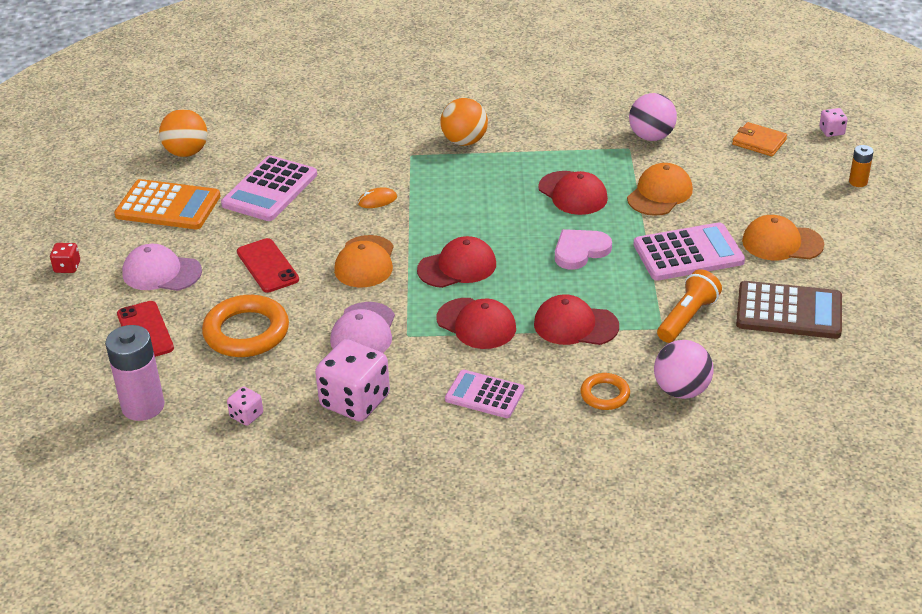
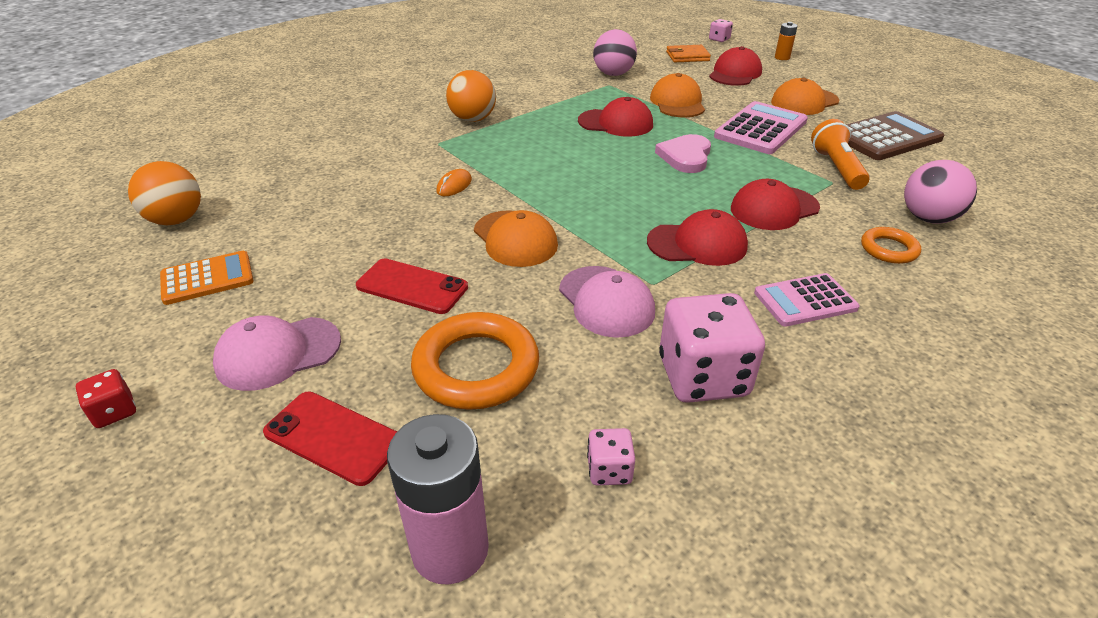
camera: 40 degrees left, 0 degrees up
orange calculator [114,179,220,229] -> orange calculator [160,251,253,305], size x0.65
pink calculator [221,155,317,221] -> none
red cap [417,236,496,288] -> red cap moved to [709,46,762,86]

